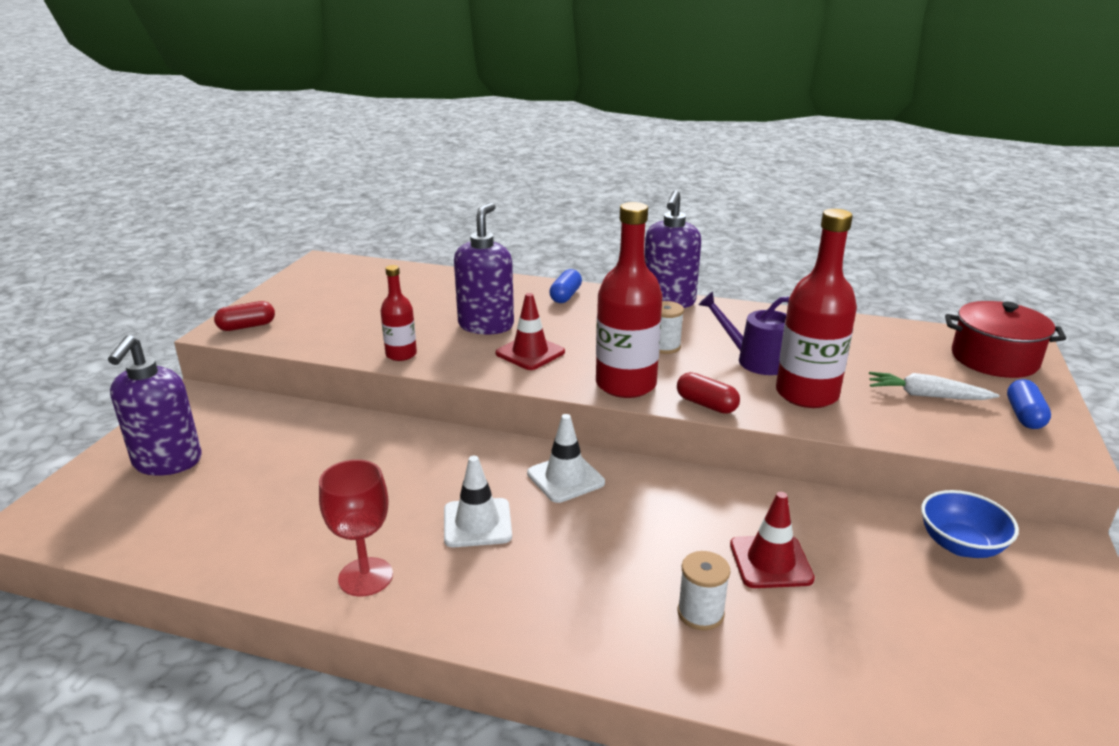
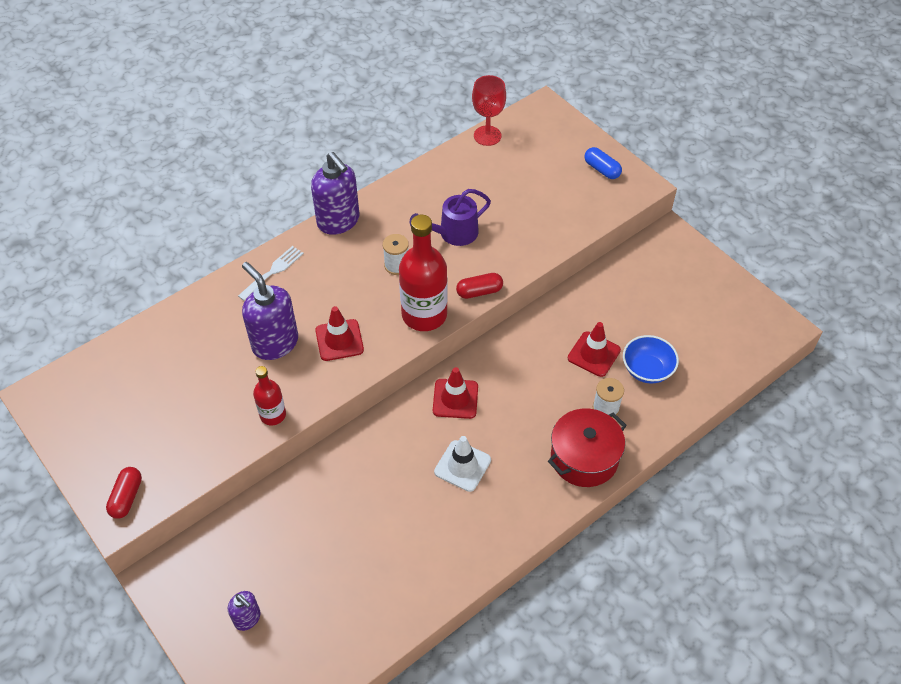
camera: 55 degrees left, 25 degrees up
purple soap dispenser [108,335,202,476] -> purple soap dispenser [228,591,261,631], size x0.52
red goblet [319,459,393,597] -> red goblet moved to [472,75,506,146]
white traffic cone [527,414,605,503] -> red traffic cone [433,367,478,419]
blue capsule [549,269,582,303] -> white fork [238,246,304,301]
red bottle [776,209,857,408] -> none
white carrot [869,372,999,400] -> none
blue bowl [921,490,1019,558] -> blue bowl moved to [623,335,679,384]
red pot [945,301,1066,378] -> red pot moved to [548,408,627,487]

